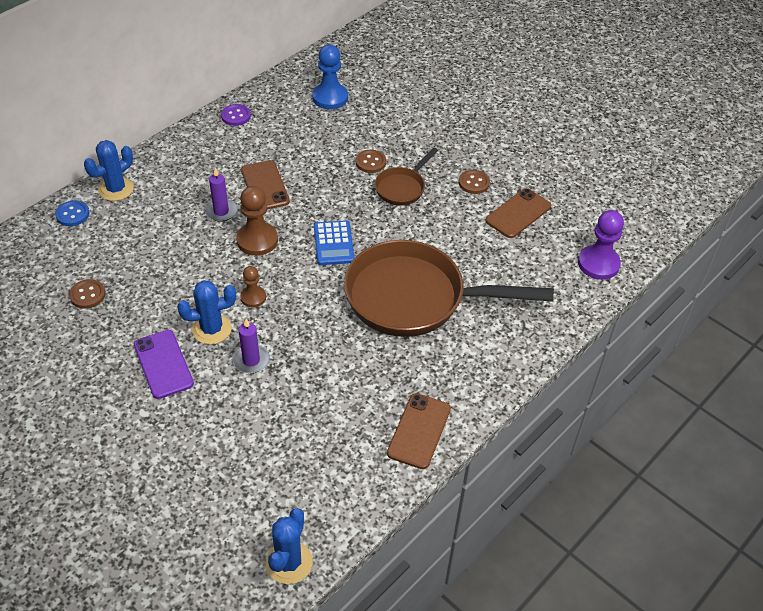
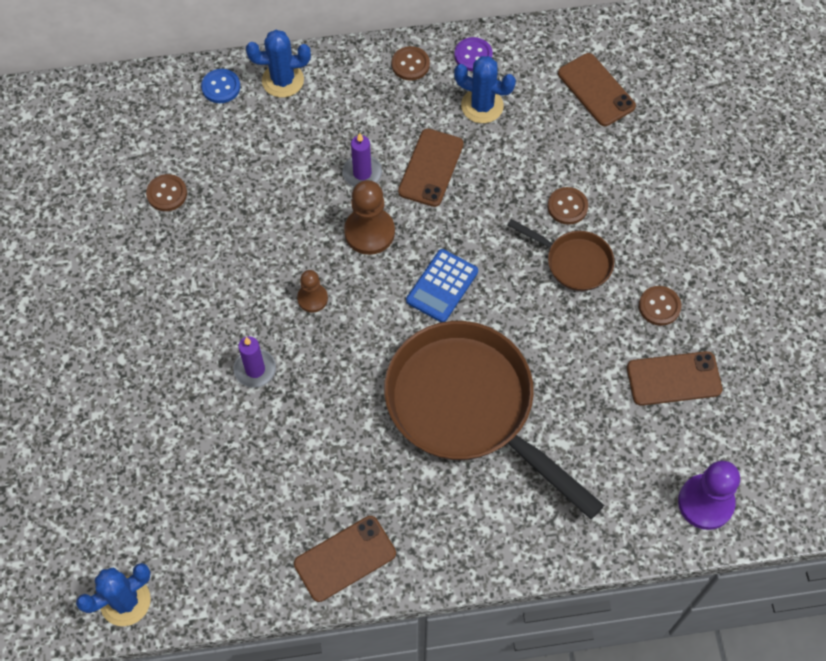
camera: 40 degrees right, 15 degrees up
purple phone [134,330,194,399] -> none
blue cactus [177,280,236,345] -> blue cactus moved to [454,56,516,123]
blue pawn [312,45,348,109] -> brown phone [558,53,636,126]
brown pan [375,147,438,205] -> brown pan turned 135 degrees counterclockwise [508,219,614,291]
none -> brown button [392,46,430,81]

